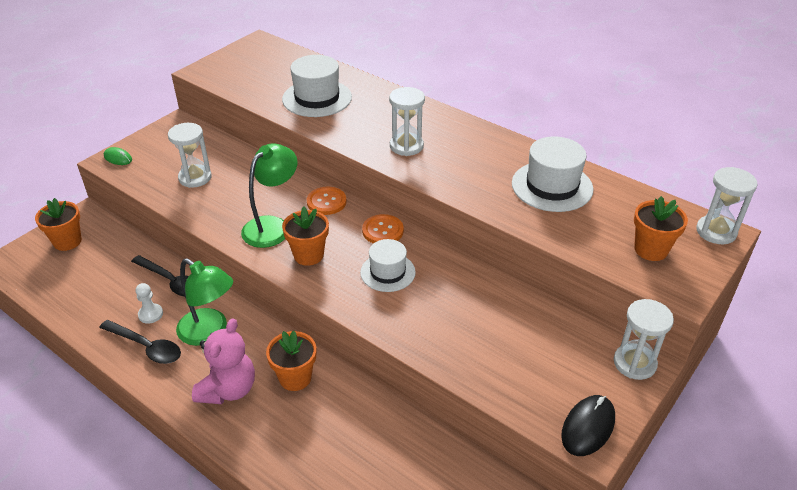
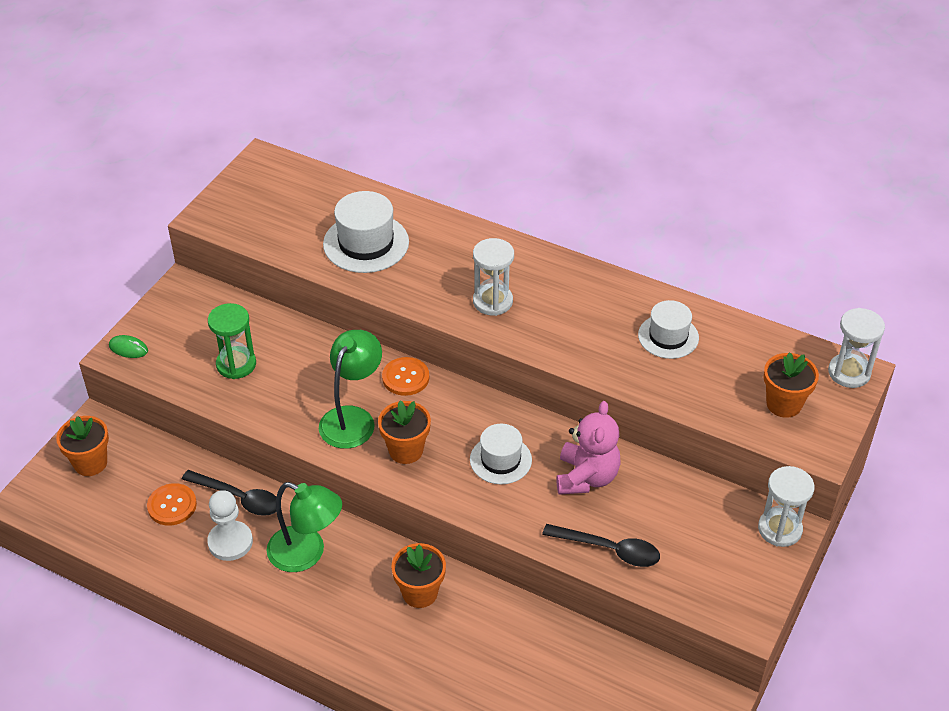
camera: 10 degrees left, 5 degrees up
black spoon [99,320,181,364] -> black spoon moved to [542,524,660,567]
white pawn [135,283,163,324] -> white pawn [207,490,253,561], size x1.59
white hourglass [168,123,212,188] -> green hourglass [208,303,256,379]
pink teddy bear [192,318,255,404] -> pink teddy bear moved to [557,401,621,495]
orange button [362,214,404,244] -> orange button moved to [147,483,197,525]
white hat [512,136,593,212] -> white hat [638,300,699,359], size x0.66
black mouse [561,395,615,456] -> none

